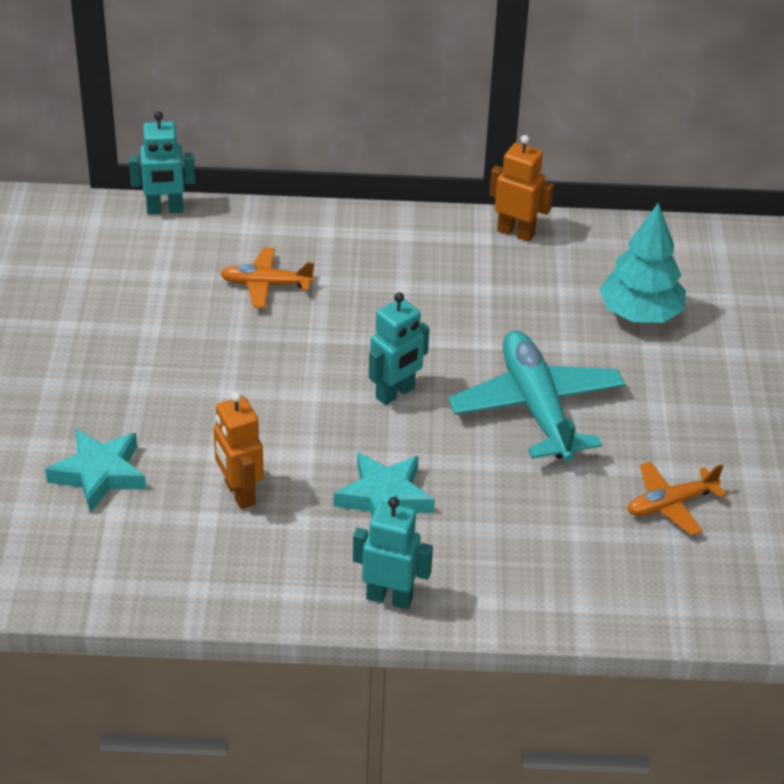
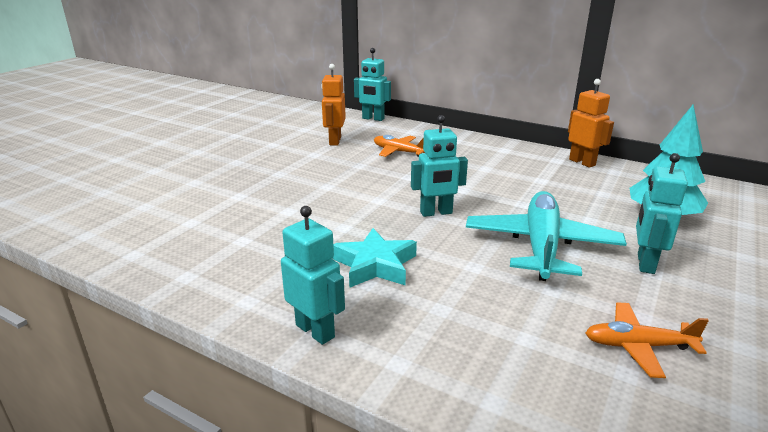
camera: 30 degrees right, 15 degrees down
turquoise star [45,429,146,512] -> none
orange robot [213,392,264,509] -> orange robot moved to [321,64,346,146]
none -> turquoise robot [636,153,688,274]

